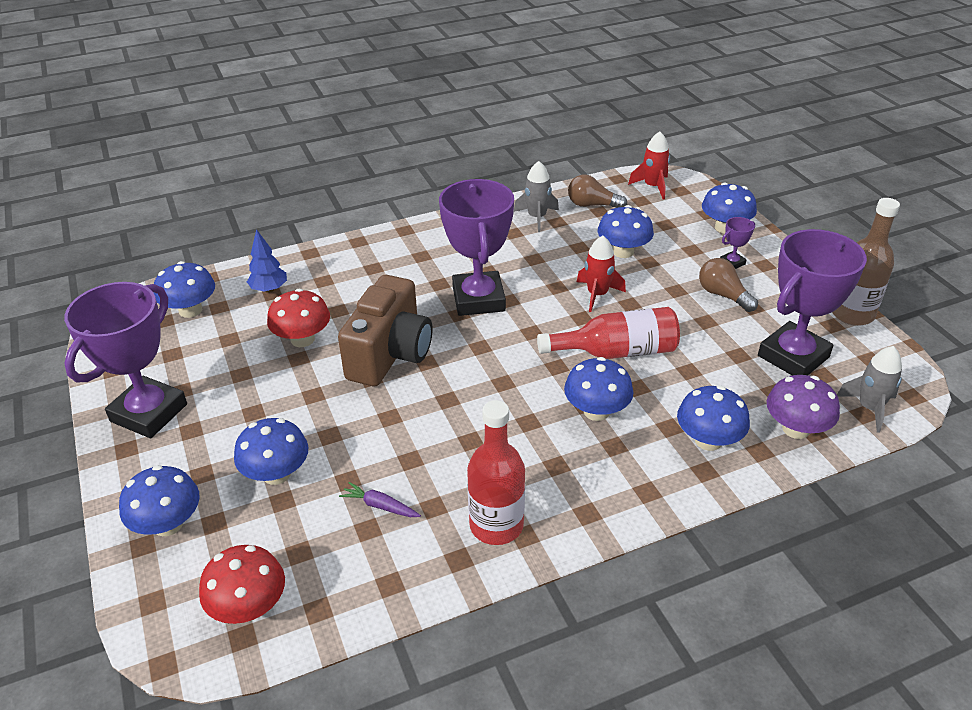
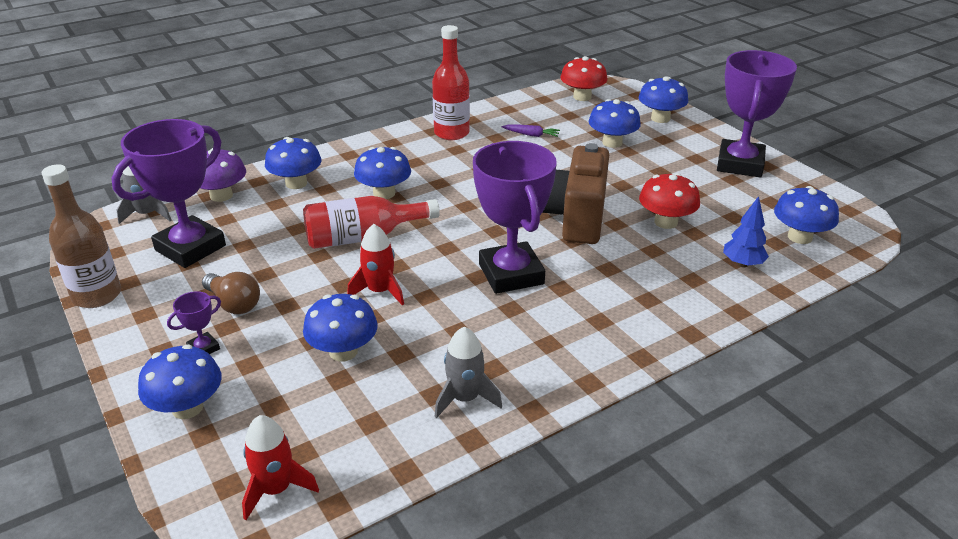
camera: 170 degrees right, 5 degrees down
brown light bulb [568,175,627,208] -> none

